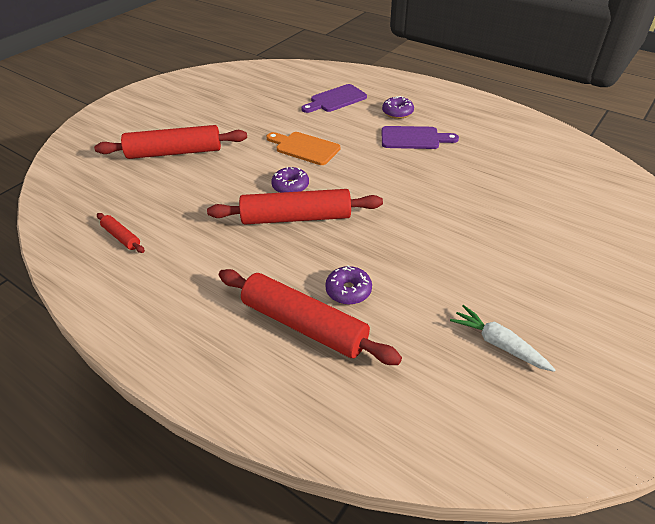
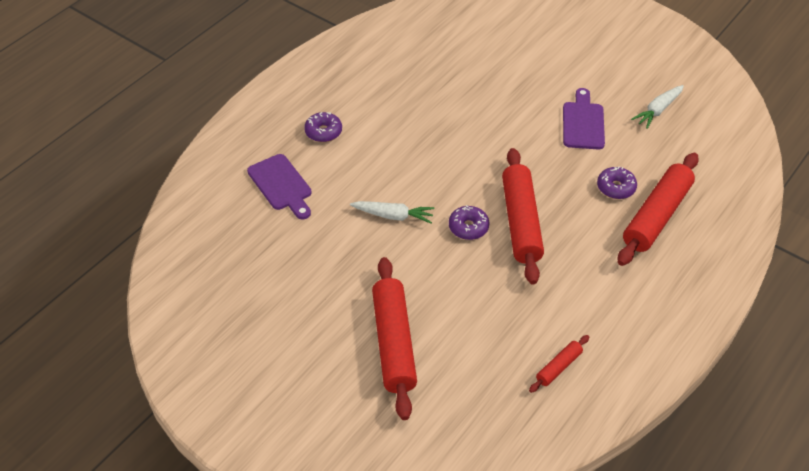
camera: 90 degrees left, 5 degrees up
orange cutting board [266,132,340,165] -> white carrot [350,201,435,224]
purple cutting board [382,126,459,149] -> purple cutting board moved to [563,88,605,149]

